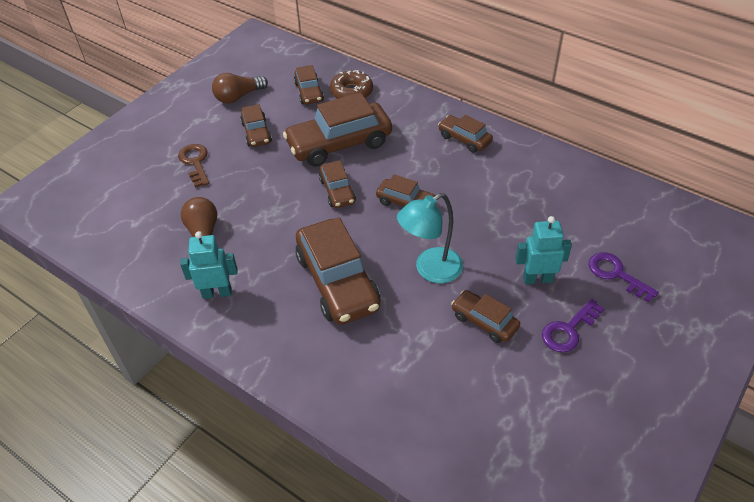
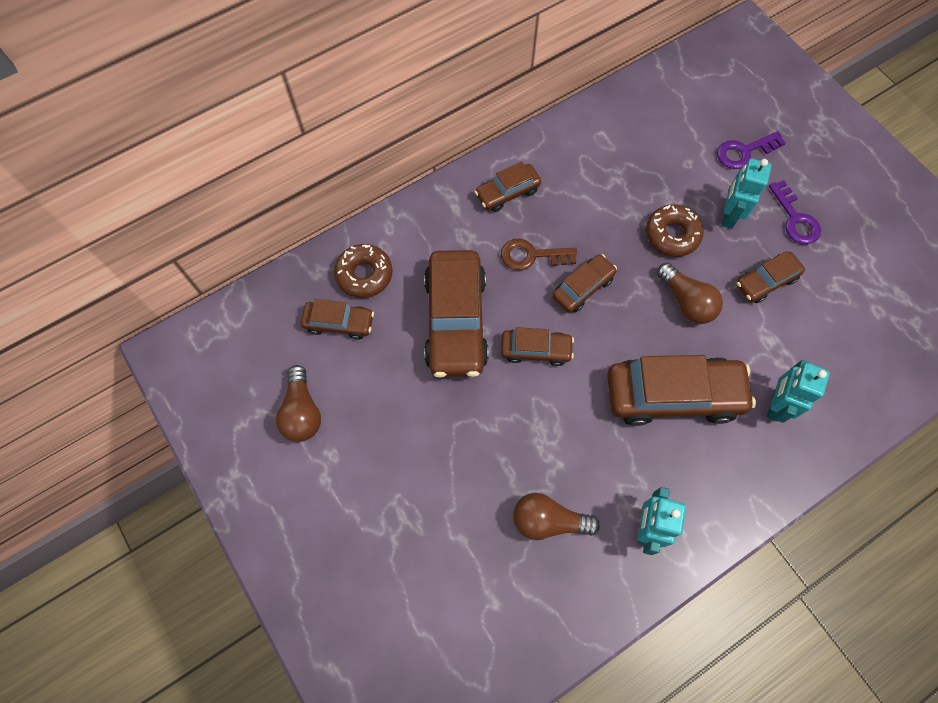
camera: 70 degrees left, 20 degrees up
brown key [178,144,209,188] -> brown key moved to [501,239,577,270]
brown car [240,104,272,147] -> none
turquoise lamp [397,193,463,283] -> brown light bulb [657,263,723,324]
none -> brown donut [646,204,704,257]
none -> turquoise robot [767,360,830,423]

